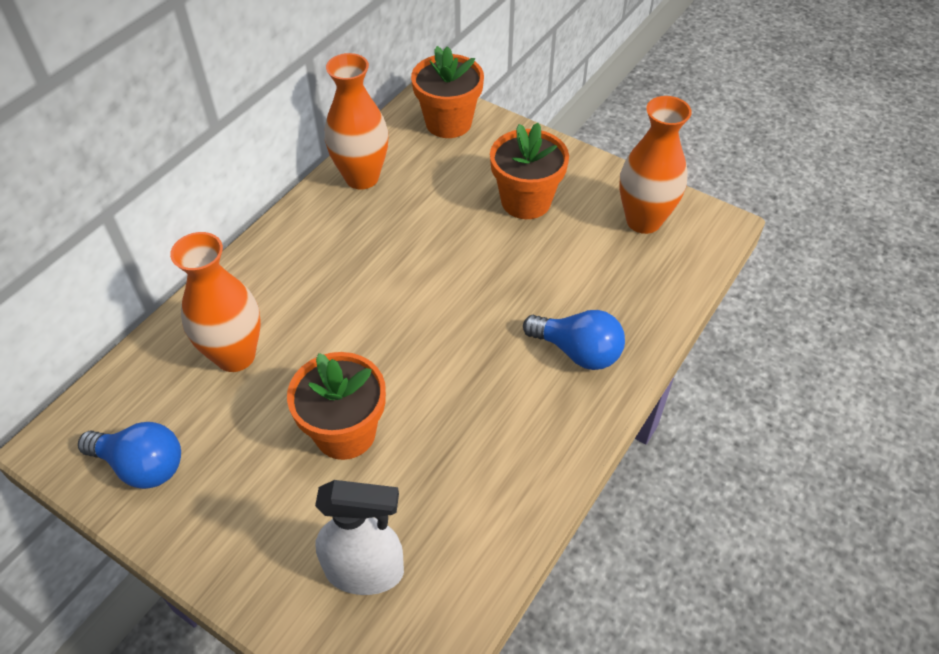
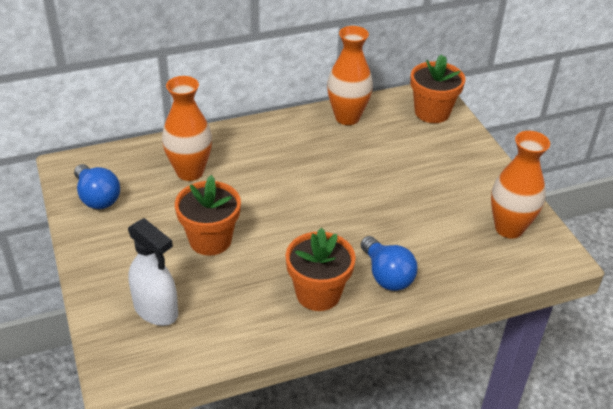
camera: 35 degrees right, 10 degrees down
orange flower pot [490,123,569,219] -> orange flower pot moved to [285,228,356,311]

